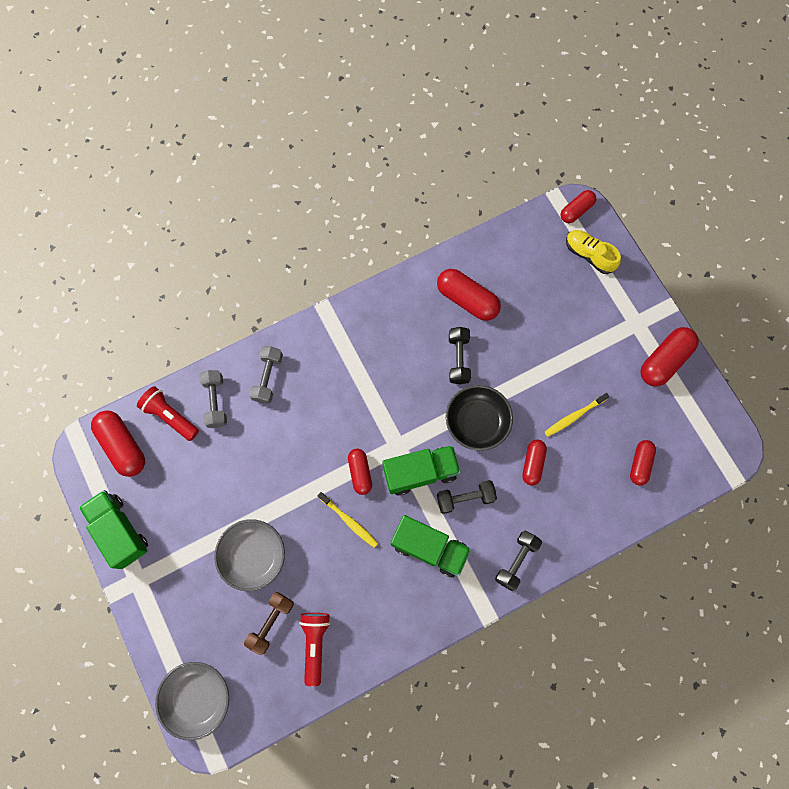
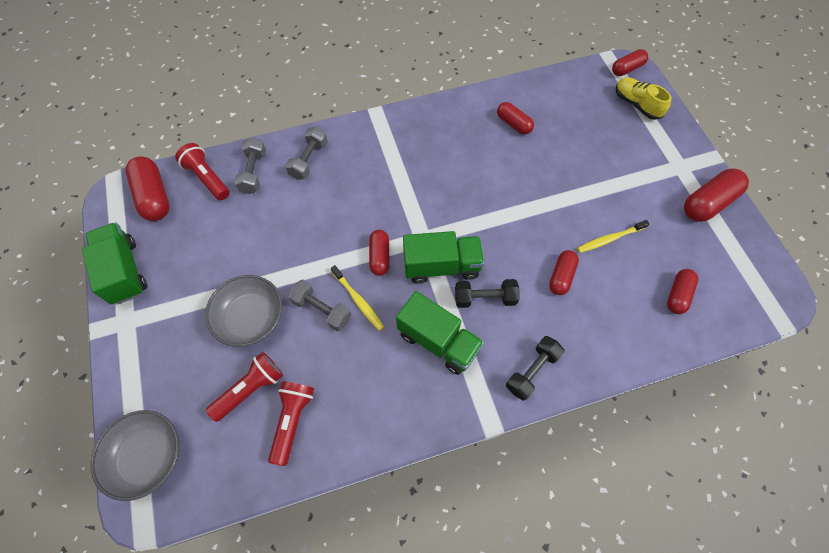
camera: 10 degrees right, 10 degrees down
brown dumbbell [244,592,294,655] -> red flashlight [206,352,283,422]
red capsule [437,269,501,321] -> red capsule [497,102,534,134], size x0.63
black bowl [446,385,513,451] -> none
black dumbbell [449,327,471,384] -> none
none -> grey dumbbell [288,280,351,331]

